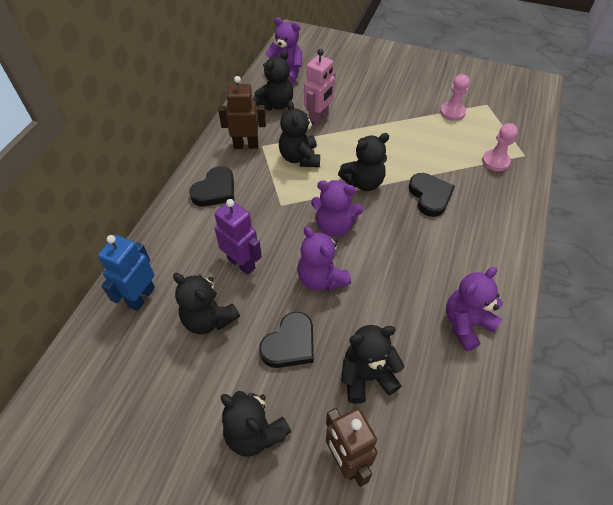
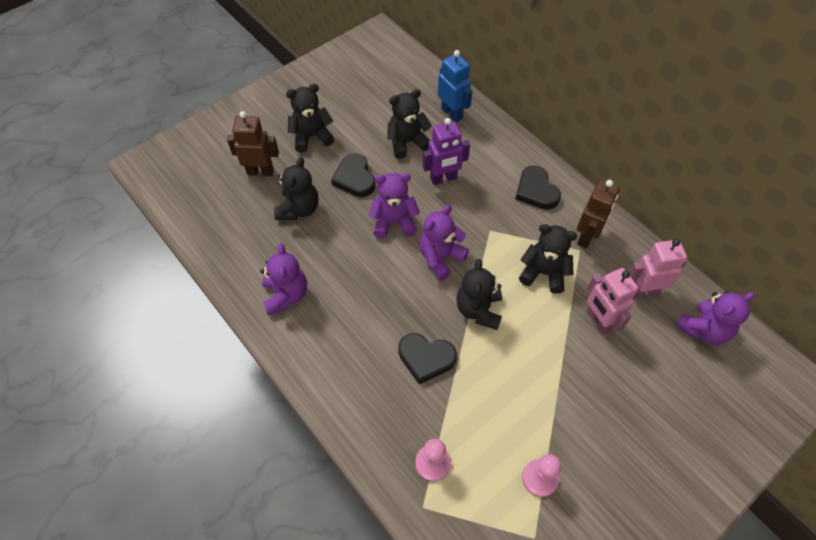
camera: 120 degrees right, 5 degrees up
black teddy bear [253,51,293,111] -> pink robot [629,239,688,298]

